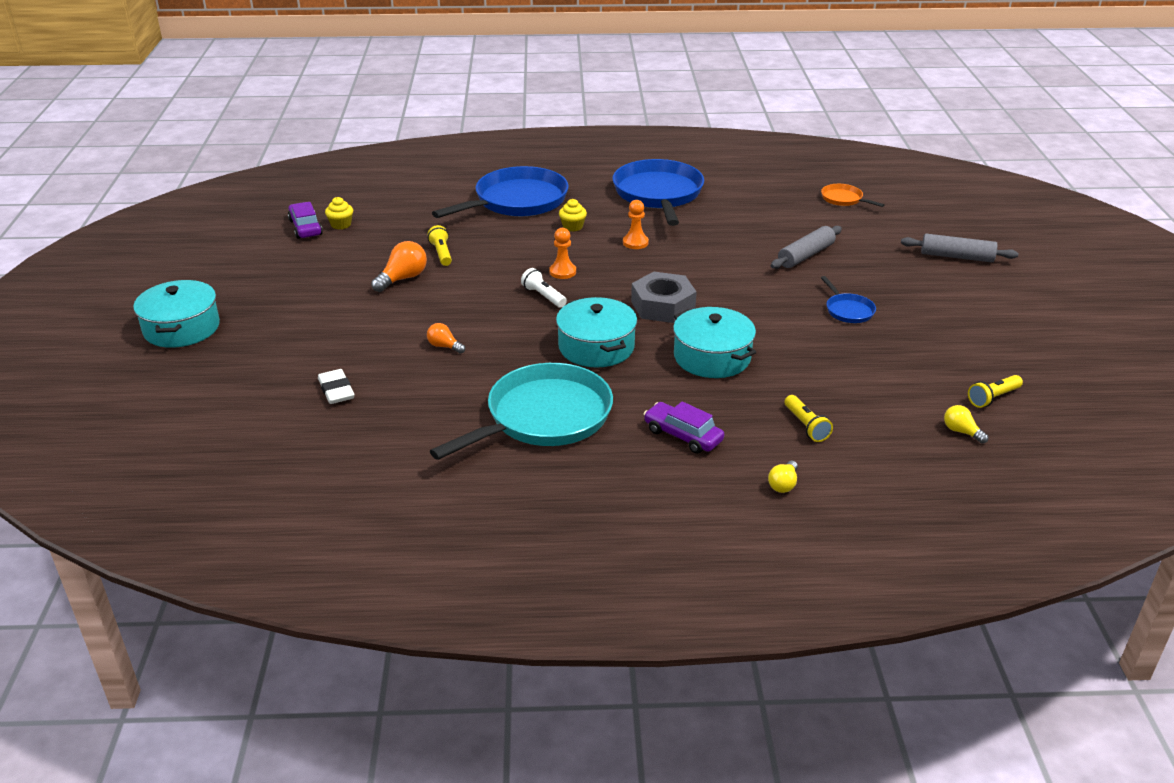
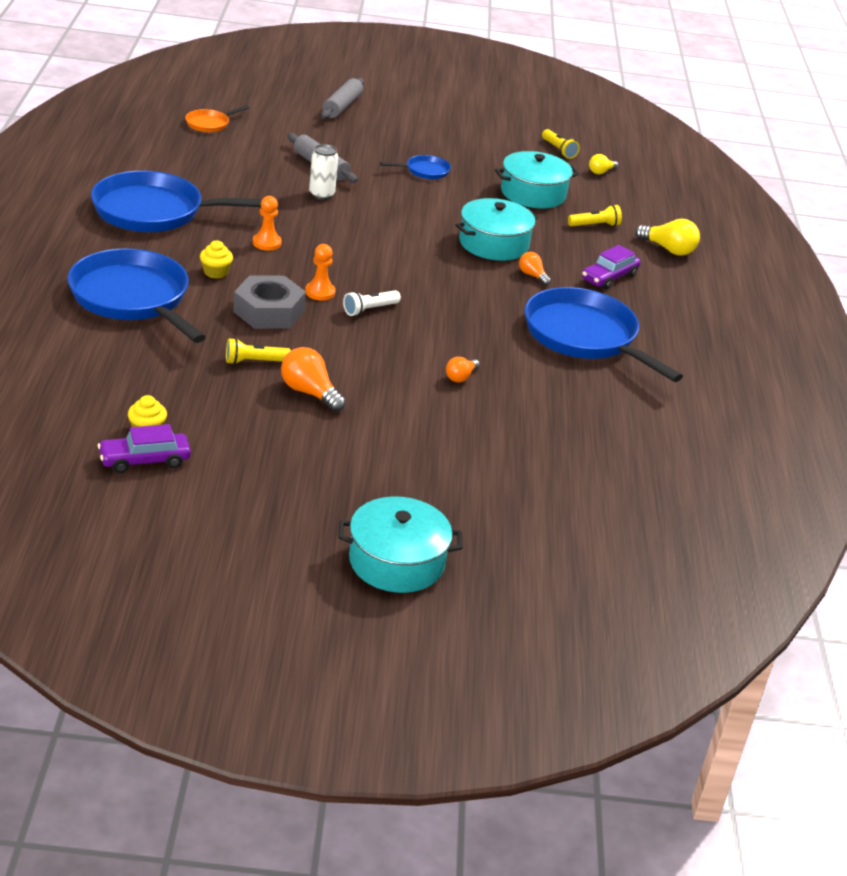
camera: 90 degrees left, 0 degrees up
white eraser [318,369,355,404] -> none
turquoise pan [430,363,613,460] -> blue pan [524,287,683,382]
turquoise pot [556,297,637,367] -> turquoise pot moved to [495,151,579,208]
grey nut [631,272,696,323] -> grey nut moved to [233,276,306,329]
yellow light bulb [768,461,798,493] -> yellow light bulb [635,219,700,256], size x1.67
none -> white can [309,144,338,200]
none -> orange light bulb [519,252,551,285]

